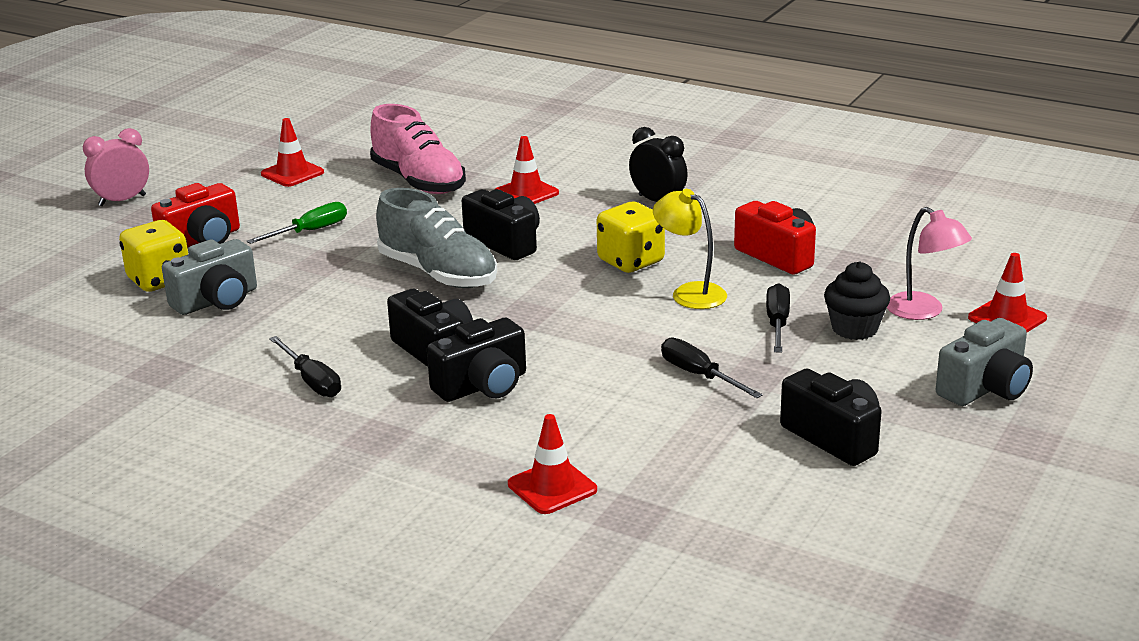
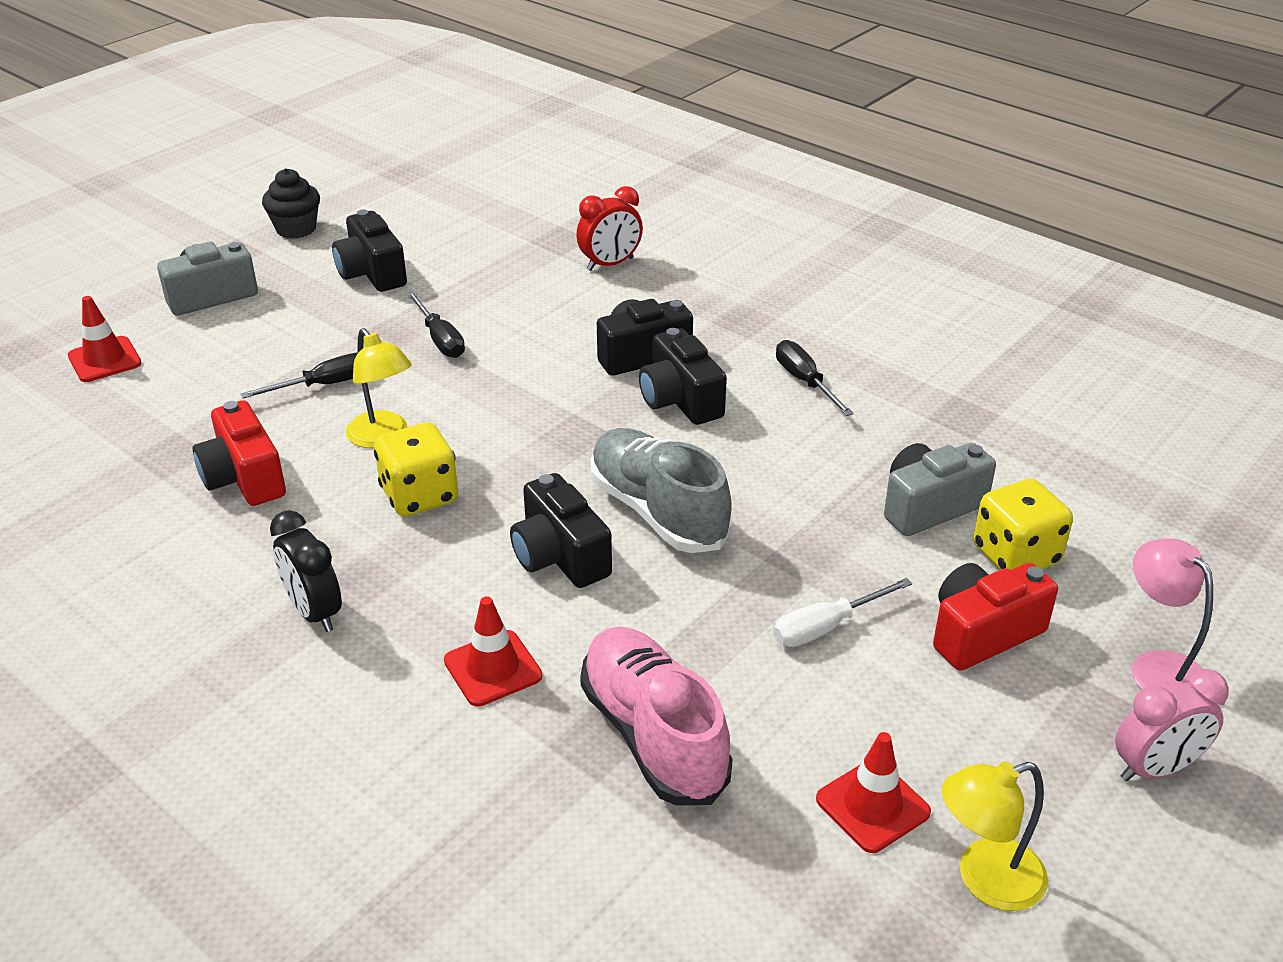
camera: 170 degrees left, 10 degrees up
green screwdriver [247,202,347,244] -> white screwdriver [773,578,912,647]
red traffic cone [508,414,597,514] -> red clock [576,186,643,271]
black screwdriver [766,283,790,353] -> black screwdriver turned 135 degrees counterclockwise [241,352,358,399]
black cupcake [824,261,890,340] -> black cupcake moved to [262,168,320,239]
pink lamp [887,207,972,320] -> pink lamp moved to [1132,538,1213,689]
none -> yellow lamp [942,761,1048,911]

